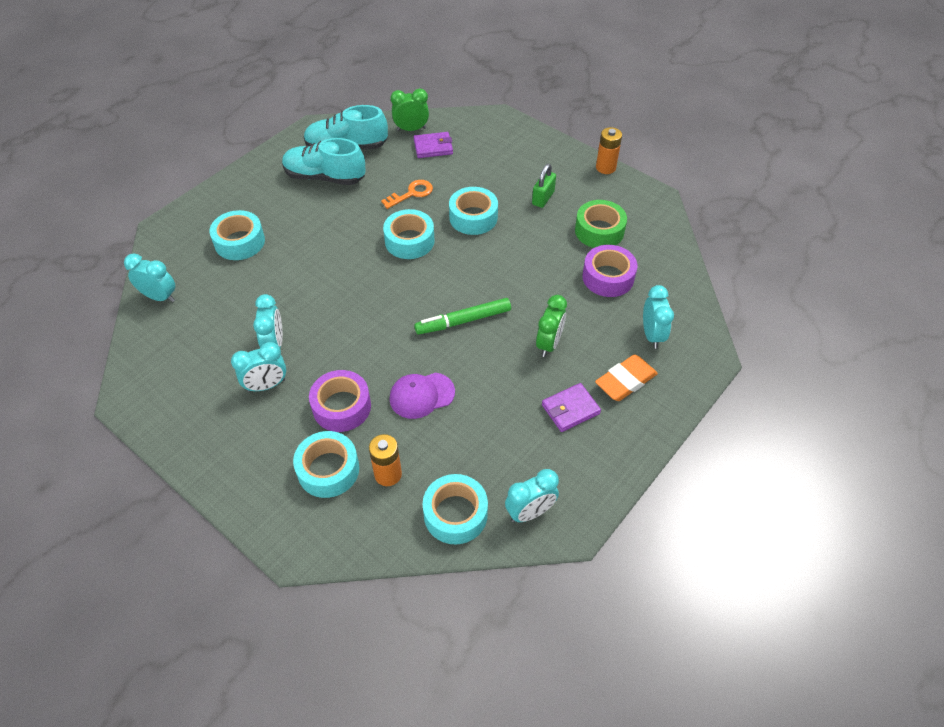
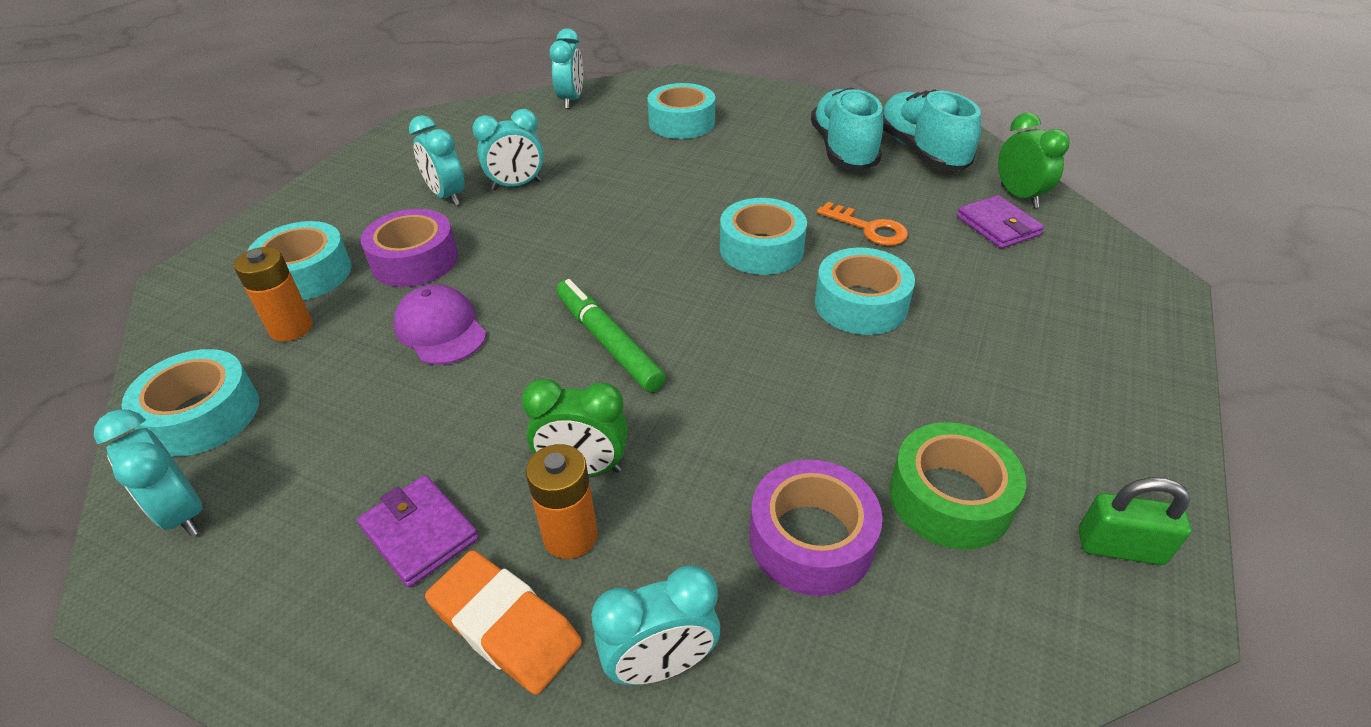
camera: 75 degrees right, 10 degrees down
green padlock [532,164,556,208] -> green padlock moved to [1079,477,1192,565]
orange battery [596,127,622,174] -> orange battery moved to [526,444,598,559]

